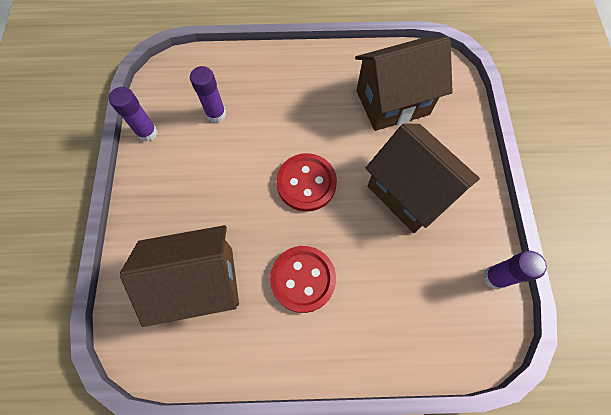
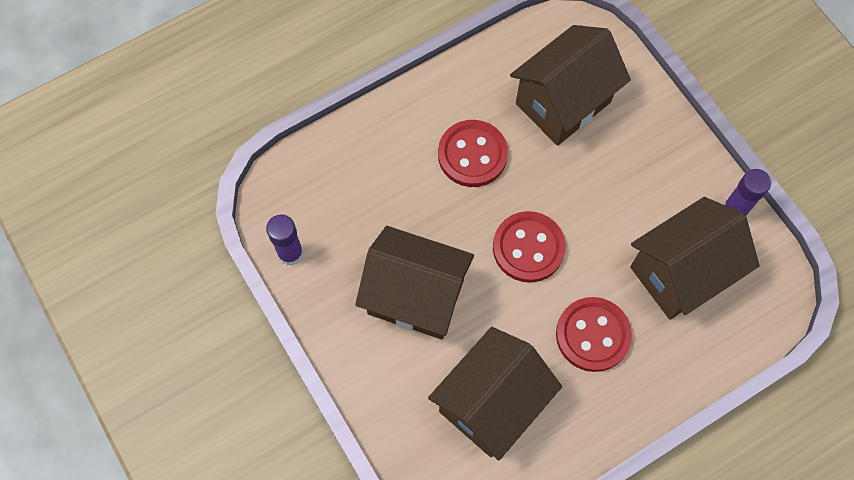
camera: 150 degrees right, 0 degrees up
purple glue stick [190,66,226,123] -> brown house [630,197,760,320]
none -> red button [556,297,632,372]

